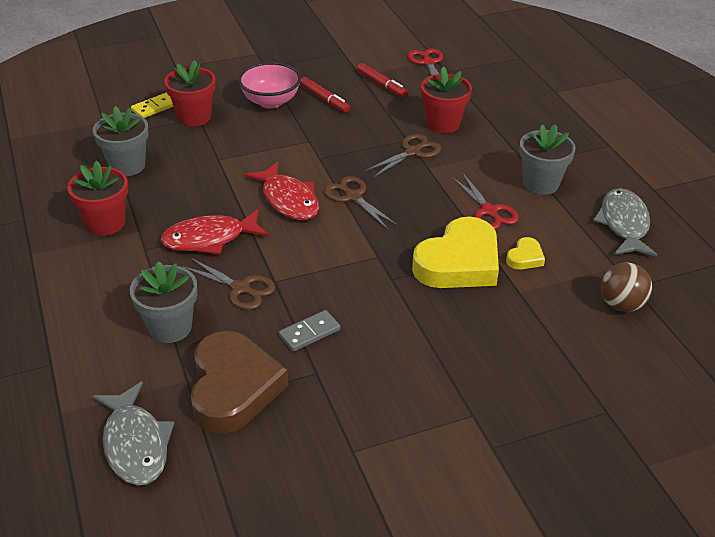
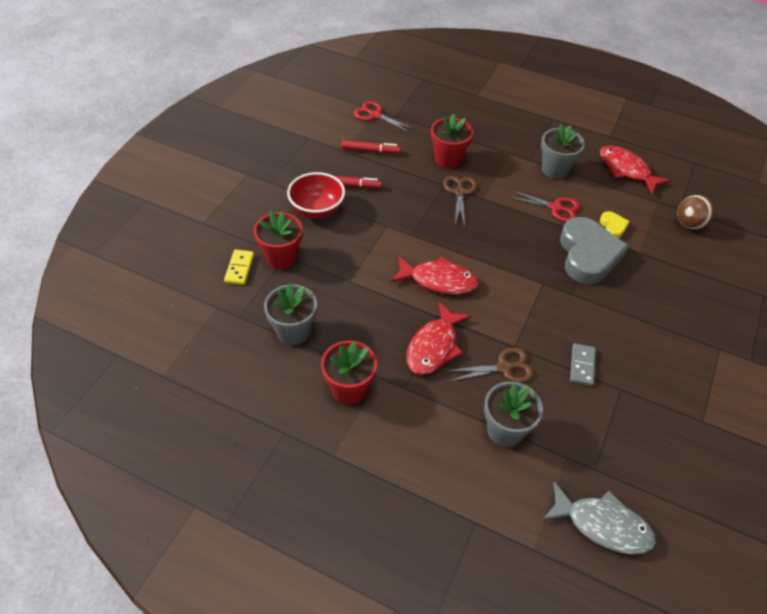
camera: 45 degrees left, 10 degrees up
brown heart [190,331,288,434] -> none
pink bowl [238,62,301,109] -> red bowl [287,172,345,219]
brown scissors [324,176,398,229] -> none
yellow heart [412,217,499,288] -> grey heart [560,217,629,284]
grey fish [593,188,658,257] -> red fish [600,146,671,194]

